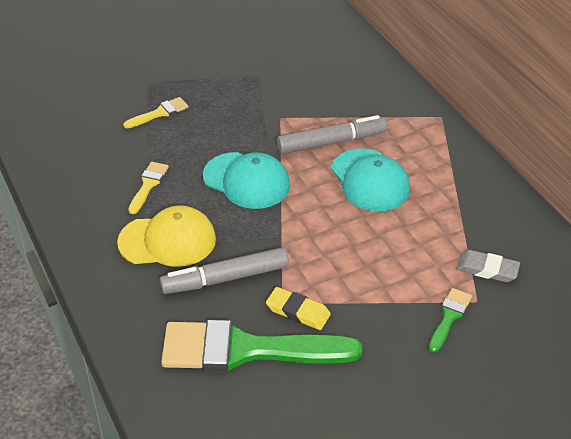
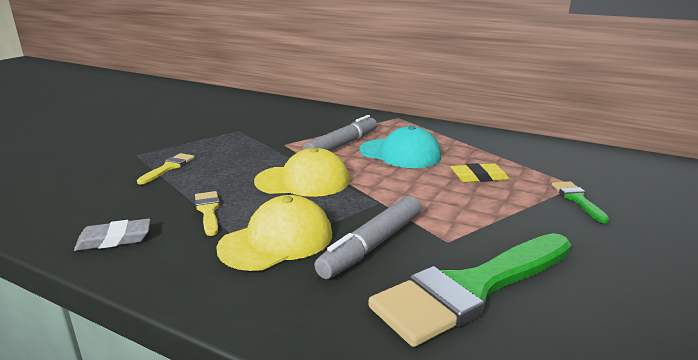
camera: 35 degrees left, 20 degrees down
turquoise cap [203,152,290,209] -> yellow cap [254,148,350,197]
yellow eraser [266,287,331,330] -> yellow eraser moved to [450,163,509,182]
grey eraser [456,250,520,282] -> grey eraser moved to [74,218,151,251]

